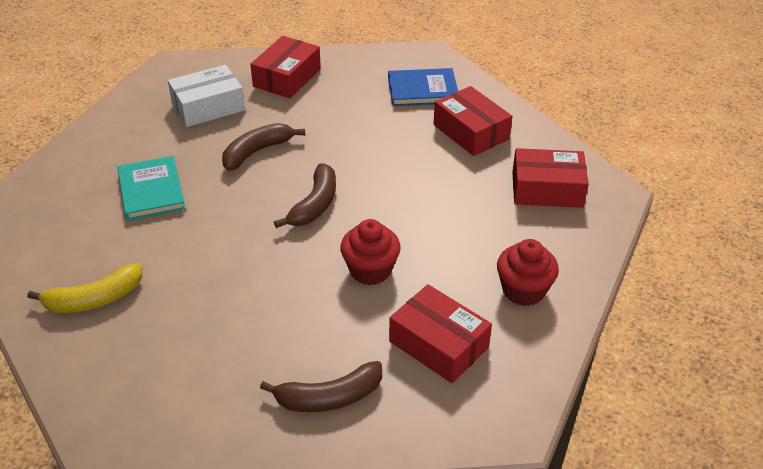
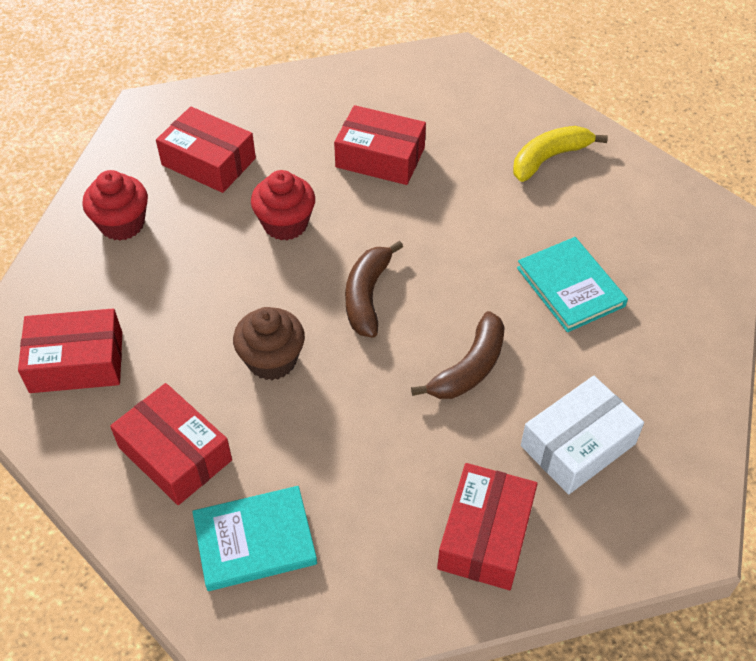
camera: 170 degrees right, 10 degrees up
brown banana [260,361,382,412] -> none
blue book [388,68,458,106] -> turquoise book [192,486,317,591]
none -> brown cupcake [233,307,305,380]
none -> red box [334,105,426,185]

